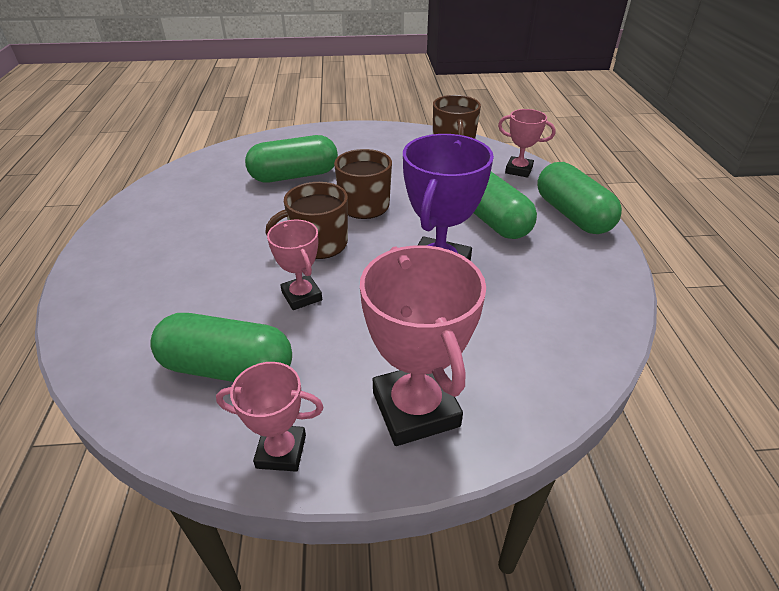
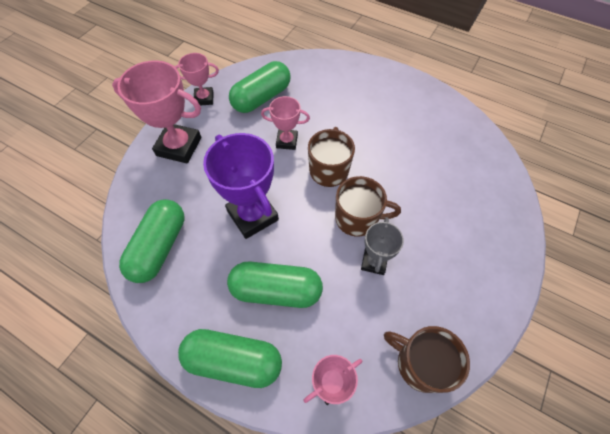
camera: 125 degrees right, 20 degrees up
pink trophy [216,362,324,472] -> pink trophy turned 45 degrees clockwise [174,53,219,105]
green capsule [245,135,338,182] -> green capsule moved to [119,199,185,283]
none -> grey trophy [361,217,404,275]

